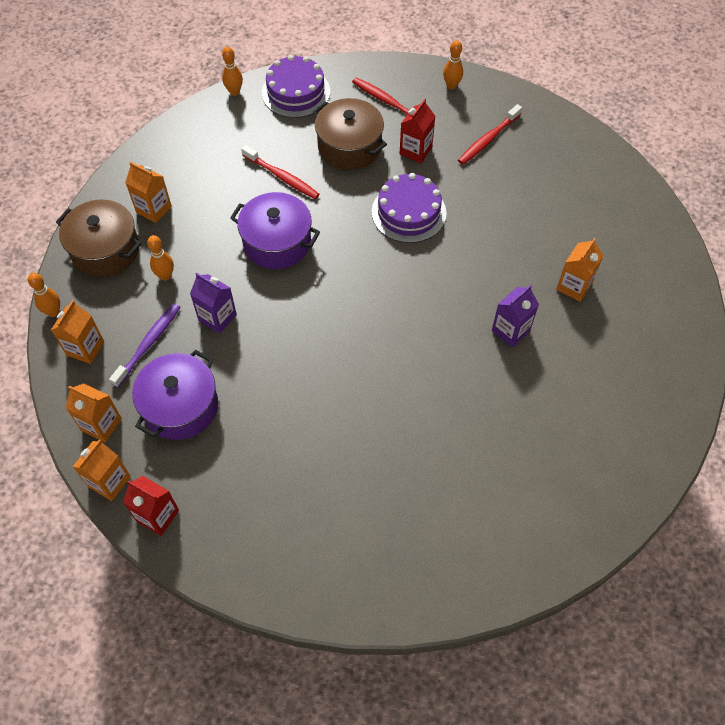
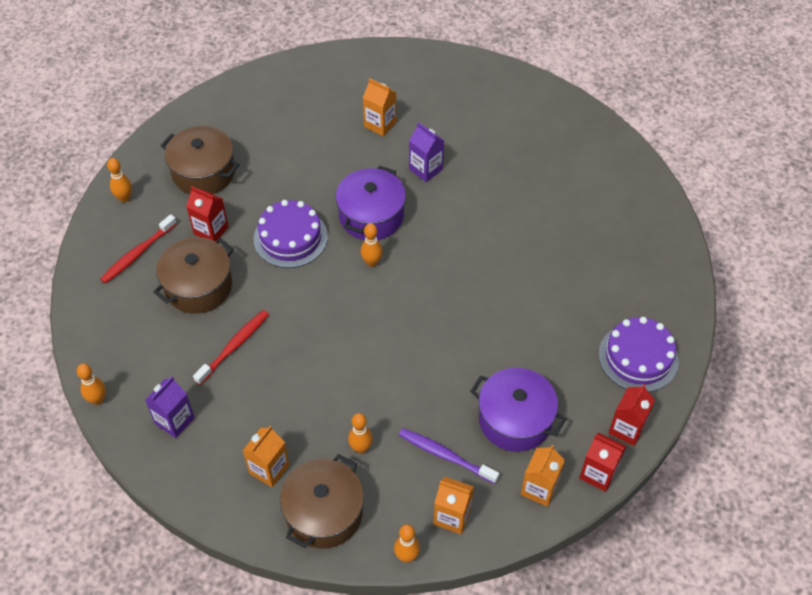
camera: 90 degrees left, 5 degrees down
orange carton [73,439,131,501] -> red carton [580,433,626,492]
purple carton [190,273,237,334] -> purple carton moved to [145,376,195,438]
purple pot [230,192,320,269] -> purple pot moved to [336,166,406,240]
purple cake [262,55,330,118] -> purple cake moved to [598,317,679,392]
red toothbrush [458,104,522,165] -> brown pot [161,126,240,194]
none -> orange bowling pin [361,223,383,267]

